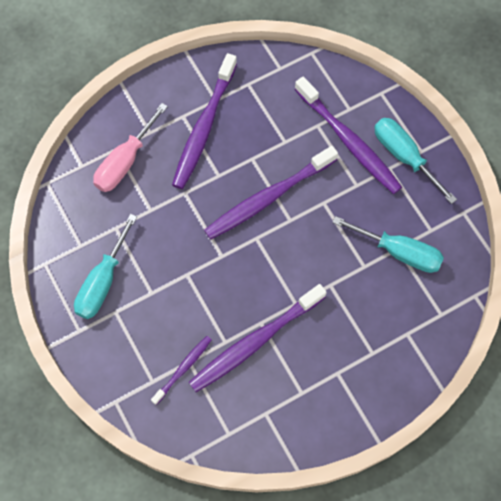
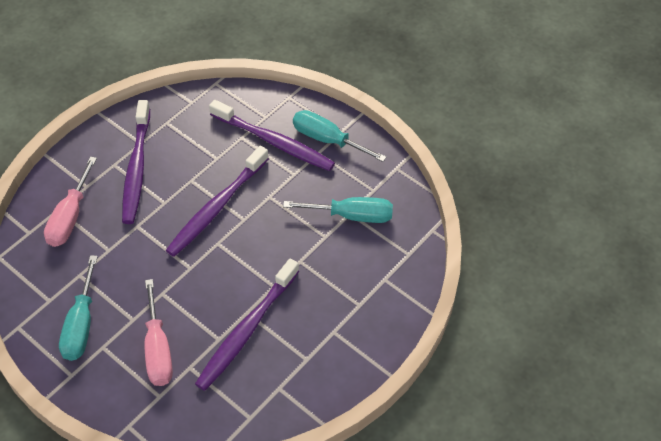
camera: 20 degrees left, 15 degrees down
purple toothbrush [151,336,212,405] -> none
none -> pink screwdriver [145,279,173,386]

